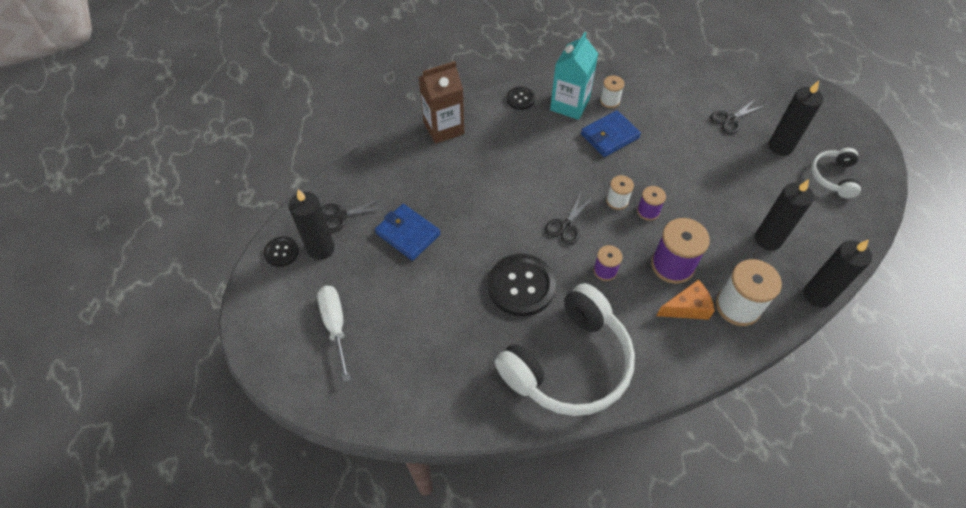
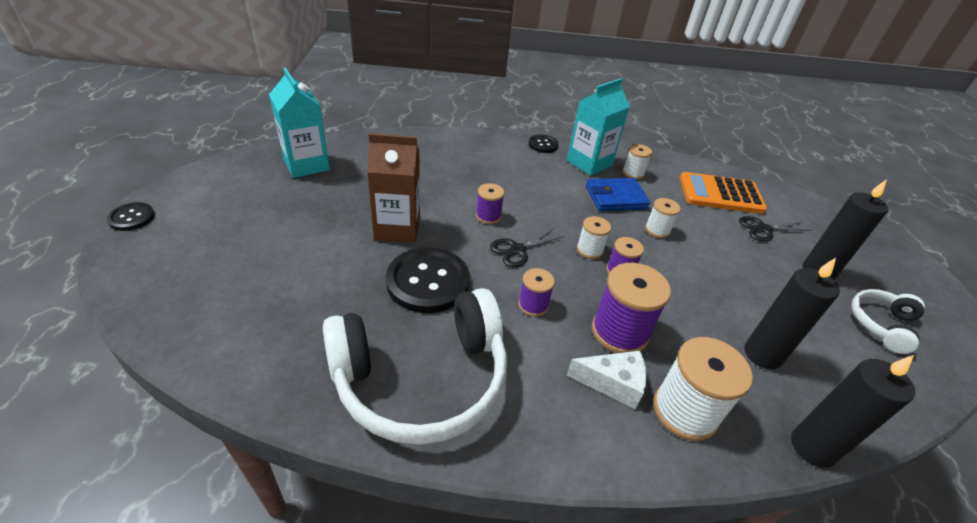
camera: 20 degrees right, 15 degrees down
black button [264,236,299,267] -> black button moved to [107,202,155,231]
black candle [289,189,335,260] -> none
white screwdriver [317,286,350,382] -> none
black scissors [321,198,386,233] -> turquoise carton [269,68,330,178]
blue wallet [375,204,440,261] -> none
brown carton [418,61,464,144] -> brown carton moved to [367,133,420,243]
orange cheese [656,280,715,320] -> white cheese [566,351,647,409]
none -> purple spool [476,183,504,224]
none -> white spool [645,198,681,238]
none -> orange calculator [680,172,767,214]

